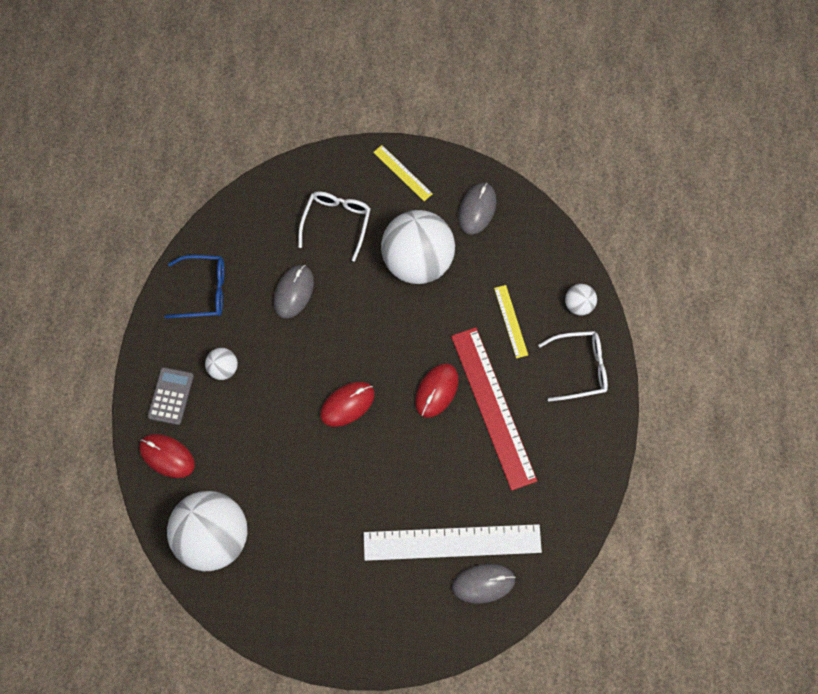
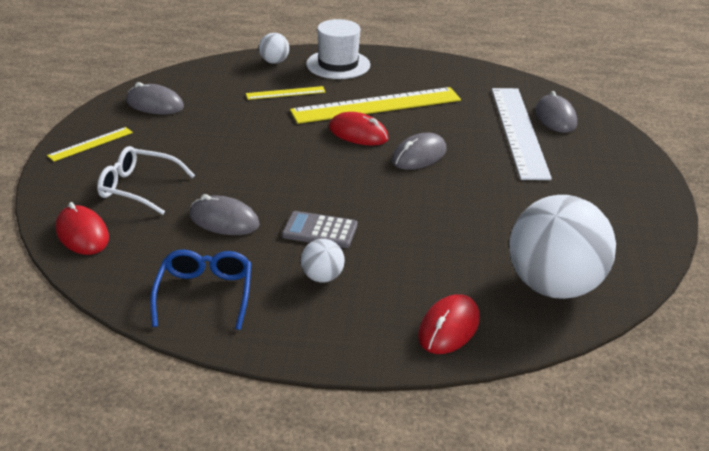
camera: 90 degrees left, 35 degrees down
grey calculator [148,367,194,425] -> grey calculator moved to [282,211,357,248]
red mouse [320,382,375,427] -> red mouse moved to [56,202,109,255]
white ball [381,210,455,284] -> none
red ruler [451,327,537,491] -> yellow ruler [290,87,461,124]
white glasses [538,331,608,401] -> white hat [306,19,370,79]
none -> grey mouse [392,133,447,170]

